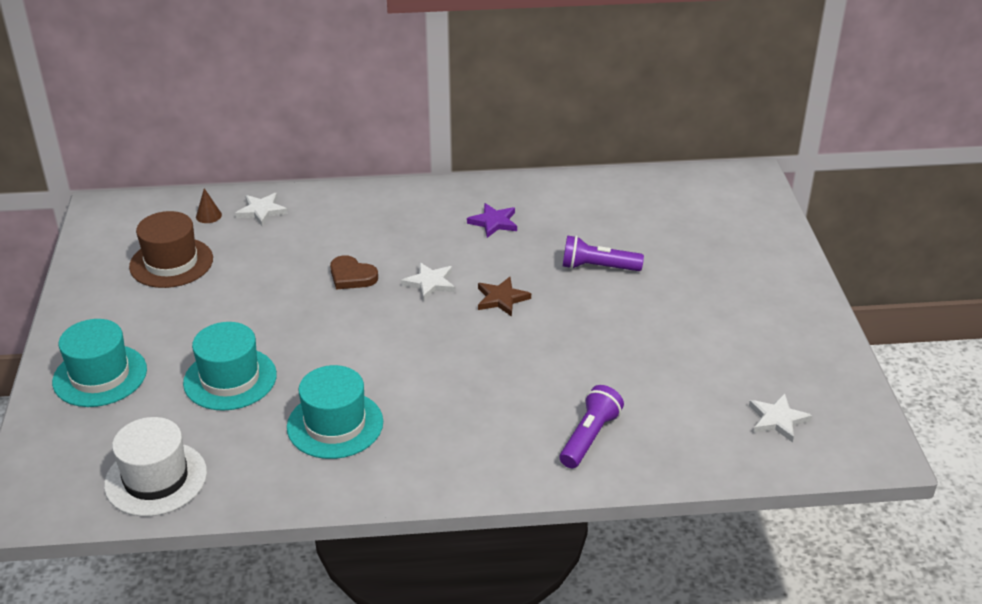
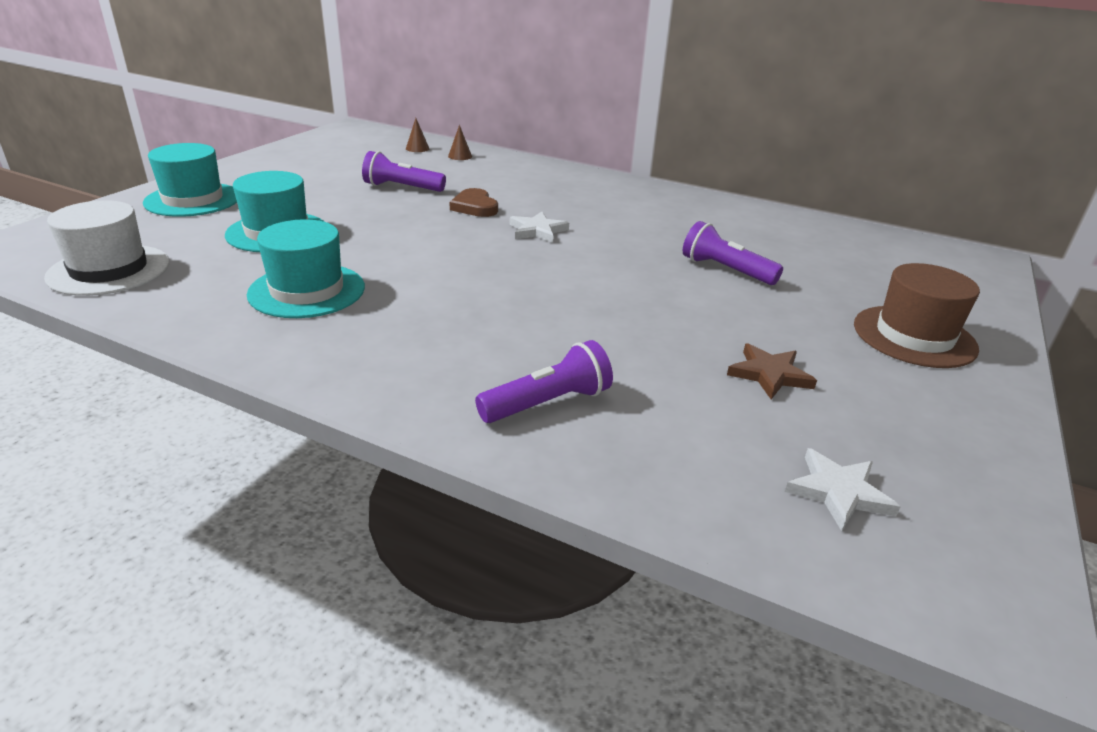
camera: 30 degrees right, 5 degrees down
brown hat [129,211,213,288] -> brown hat moved to [854,263,980,368]
white star [235,193,288,226] -> brown cone [448,125,472,160]
purple star [467,203,517,238] -> none
brown star [478,277,531,317] -> brown star moved to [727,343,817,399]
none -> purple flashlight [362,151,446,192]

